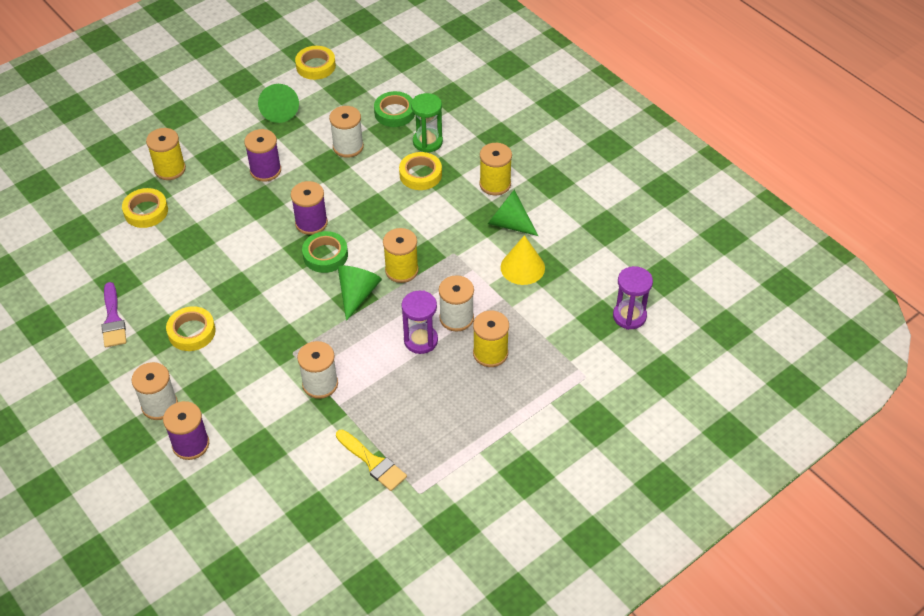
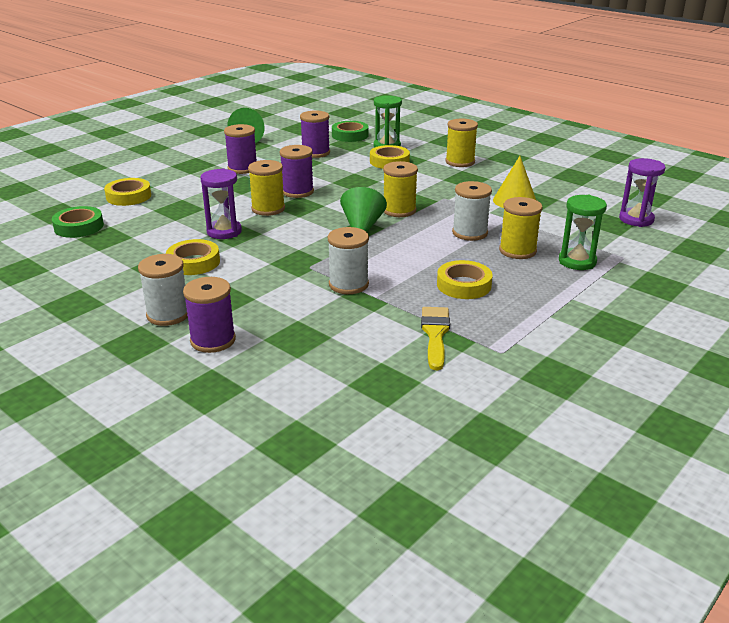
camera: 10 degrees left, 20 degrees down
purple brush [101,282,126,347] -> none
yellow spool [146,128,186,180] -> yellow spool moved to [248,160,285,216]
yellow tape [295,46,336,80] -> yellow tape moved to [437,260,492,299]
green tape [302,231,348,273] -> green tape moved to [52,206,104,238]
white spool [329,106,364,158] -> purple spool [300,110,330,158]
yellow brush [336,429,407,491] -> yellow brush turned 120 degrees counterclockwise [421,307,450,370]
purple hourglass [402,290,438,354] -> purple hourglass moved to [200,168,242,239]
green cone [488,190,538,236] -> none
none -> green hourglass [559,195,607,270]

